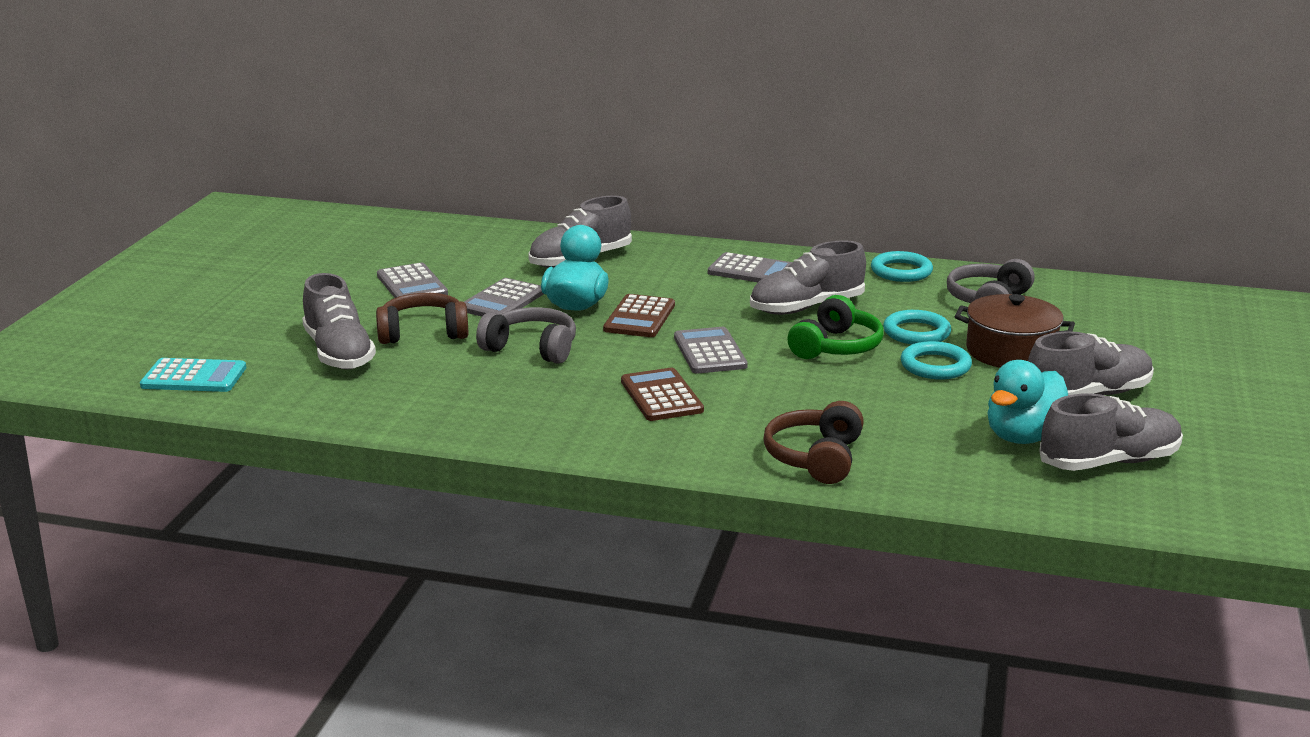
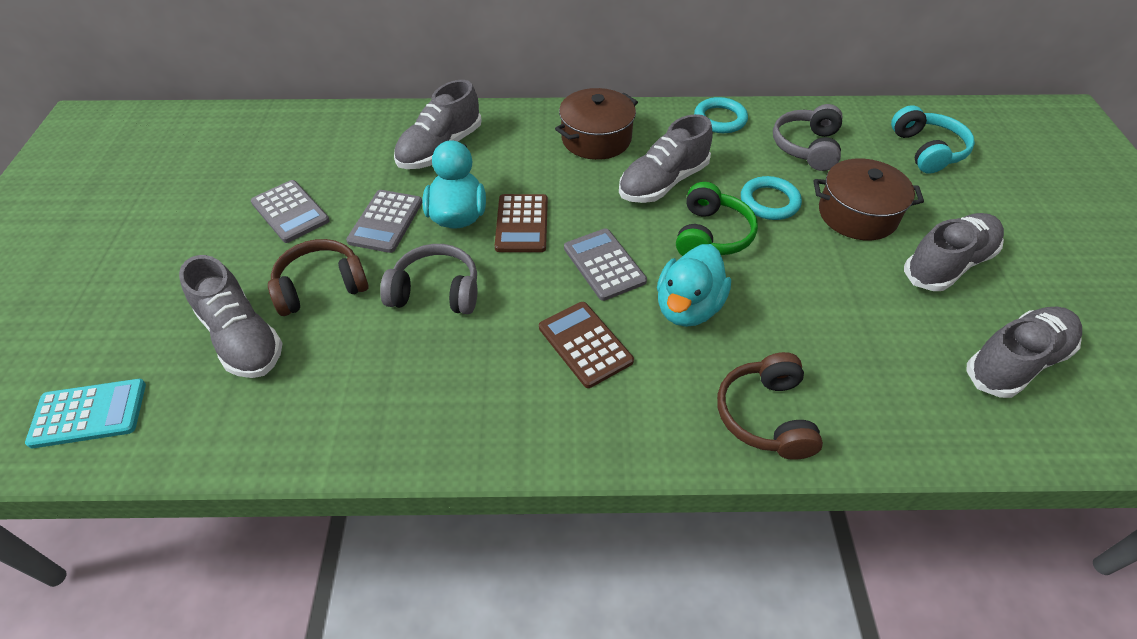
camera: 15 degrees left, 25 degrees up
grey calculator [708,252,793,282] -> brown pot [555,88,638,160]
turquoise ring [901,341,972,380] -> none
turquoise duck [987,360,1068,444] -> turquoise duck moved to [657,244,731,327]
none -> turquoise headphones [891,105,975,174]

